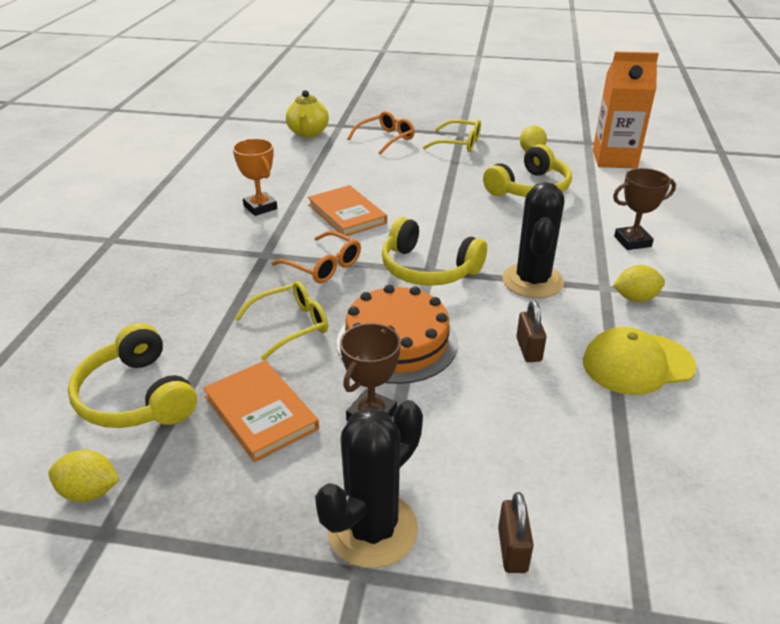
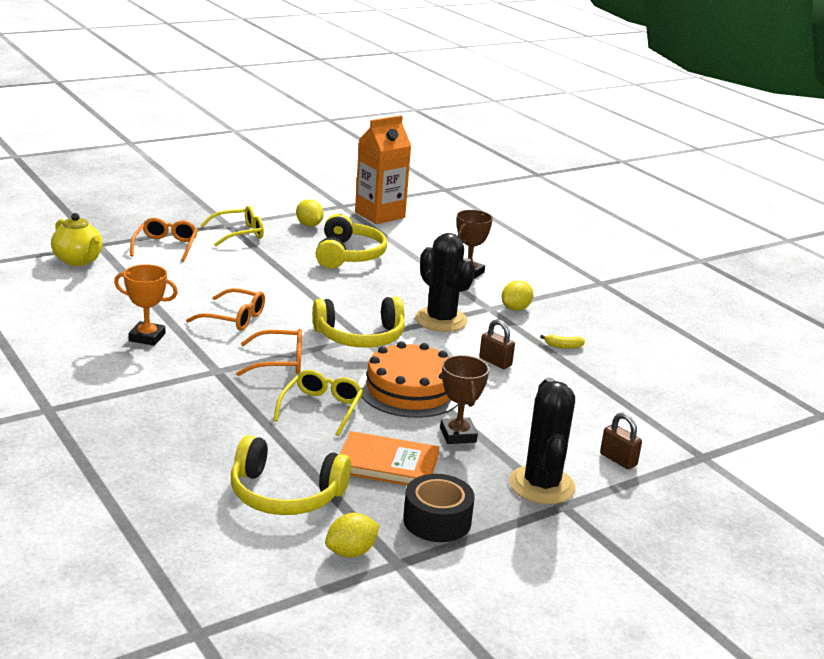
camera: 45 degrees left, 10 degrees down
orange book [308,185,387,236] -> orange glasses [186,288,265,331]
yellow cap [583,327,696,395] -> yellow banana [540,335,585,349]
none -> black tape [403,474,475,542]

